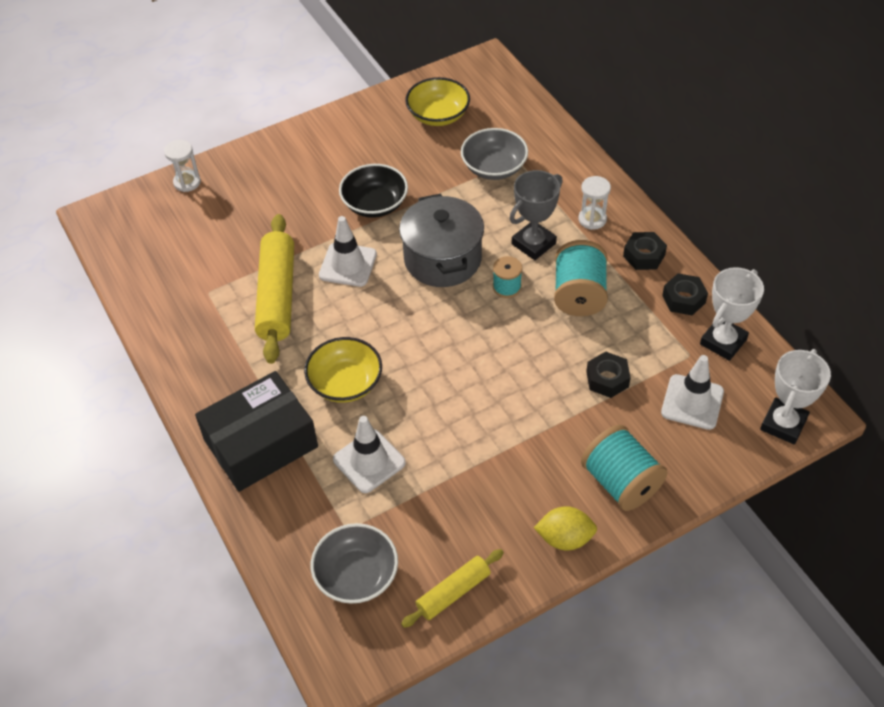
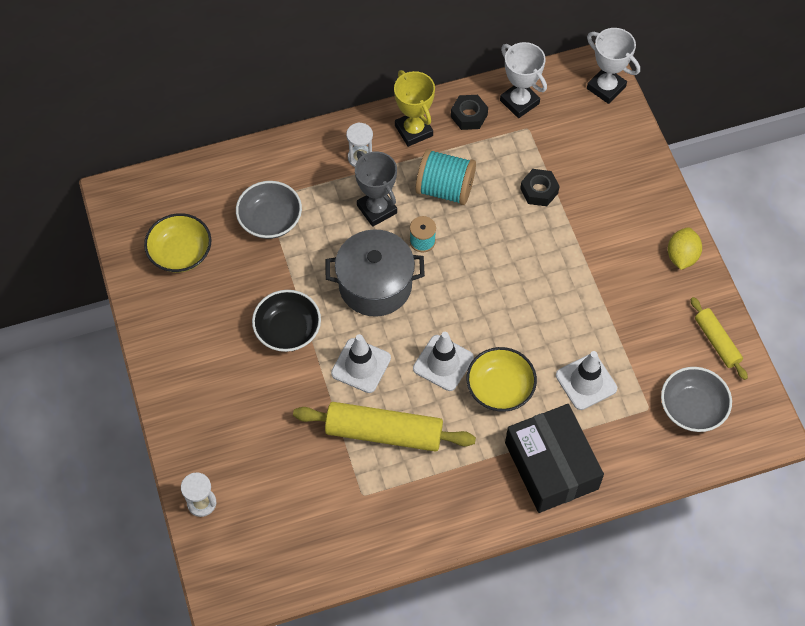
camera: 80 degrees left, 10 degrees up
turquoise spool [581,425,667,511] -> none
black nut [623,232,667,270] -> yellow trophy [394,70,435,147]
white traffic cone [661,355,724,430] -> white traffic cone moved to [413,332,474,391]

